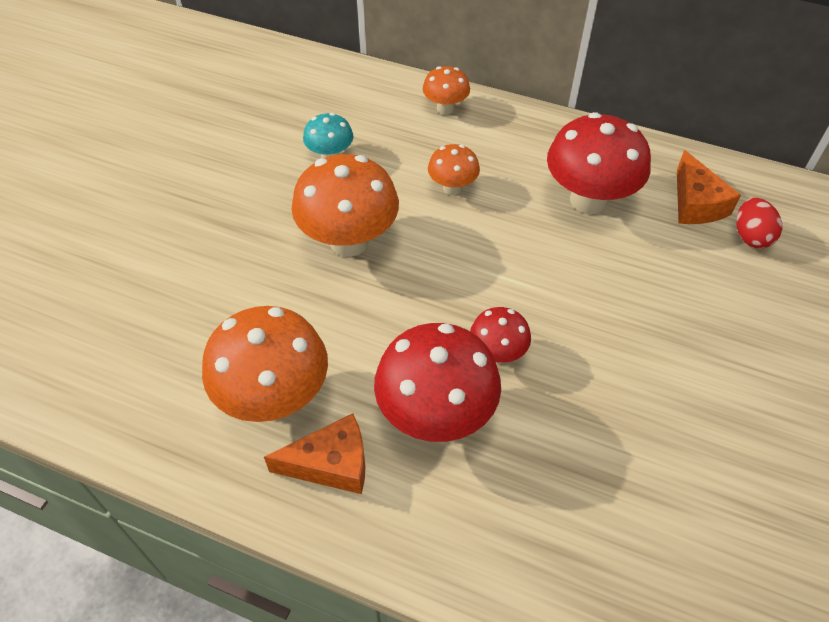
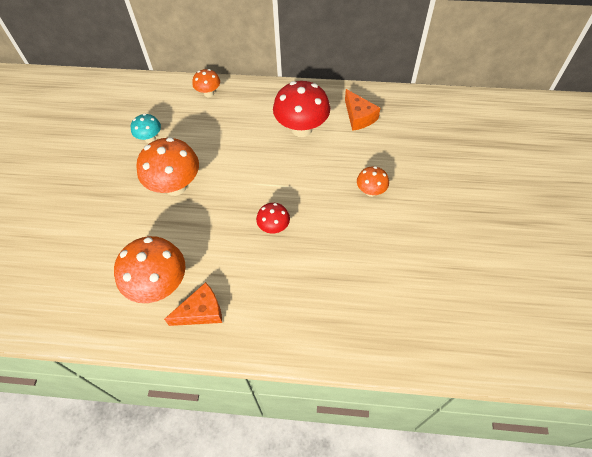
camera: 15 degrees left, 5 degrees up
red mushroom [374,323,501,442] -> none
orange mushroom [428,144,480,195] -> orange mushroom moved to [357,166,389,197]
red egg [736,198,782,249] -> none

